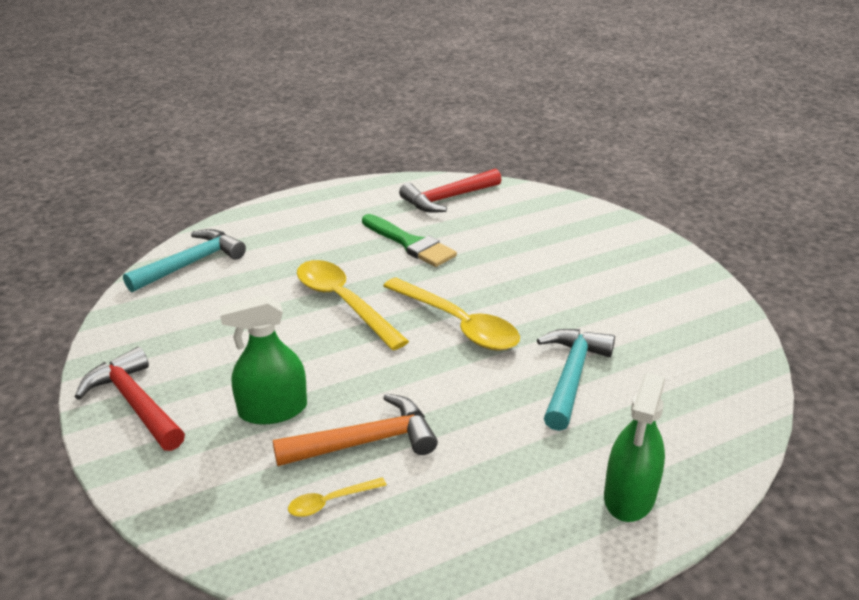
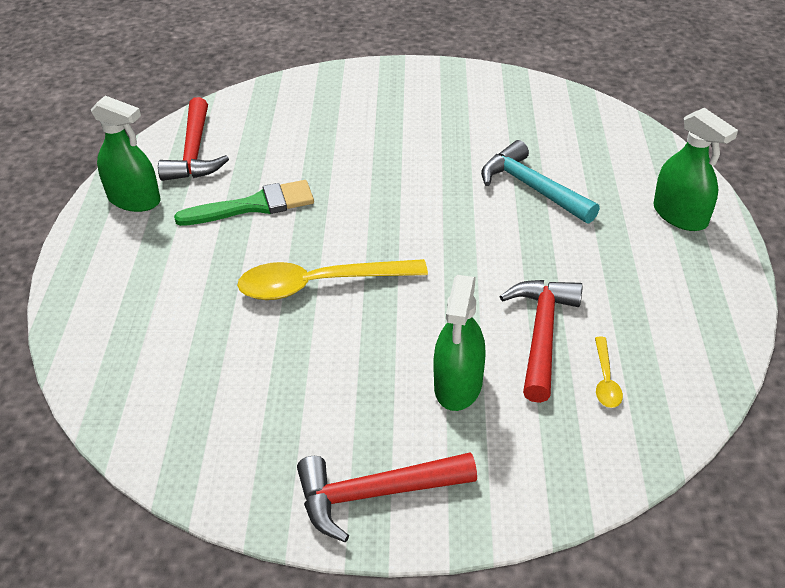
camera: 60 degrees left, 10 degrees up
turquoise hammer [123,229,246,292] -> none
orange hammer [273,394,438,466] -> red hammer [500,280,583,403]
yellow spoon [383,277,520,351] -> none
none -> green spray bottle [91,96,161,212]

